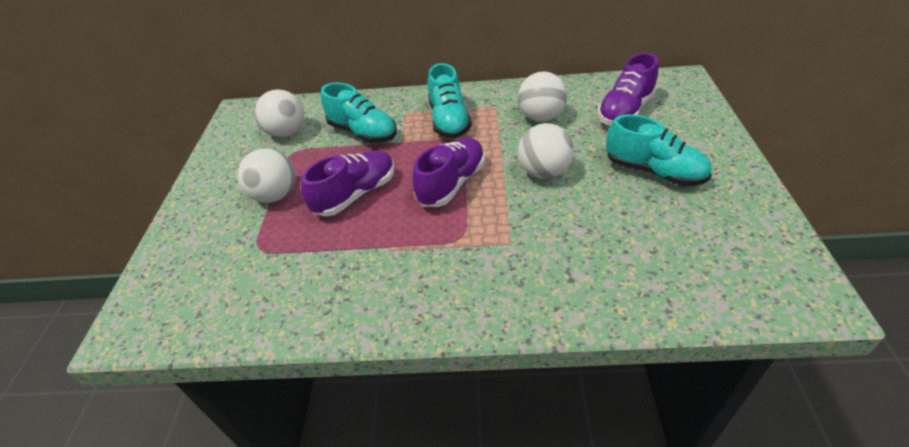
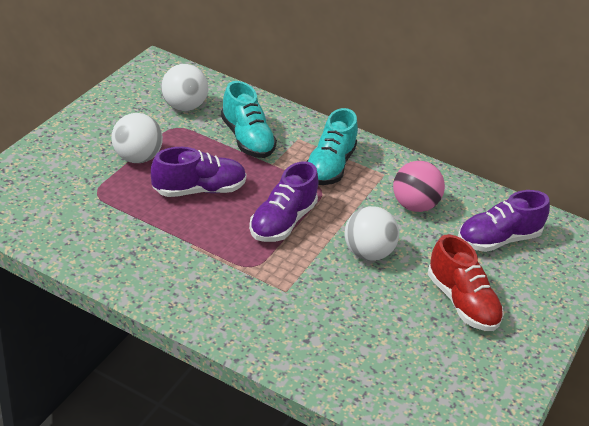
camera: 20 degrees right, 5 degrees down
purple shoe [413,137,485,207] -> purple shoe turned 150 degrees clockwise [249,161,318,242]
white ball [518,72,567,122] -> pink ball [393,161,445,212]
turquoise shoe [606,114,712,186] -> red shoe [428,234,504,331]

